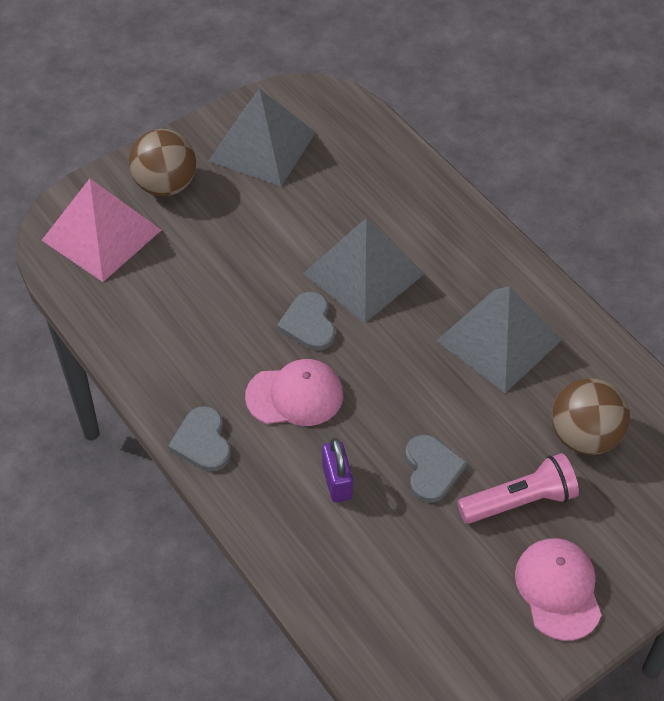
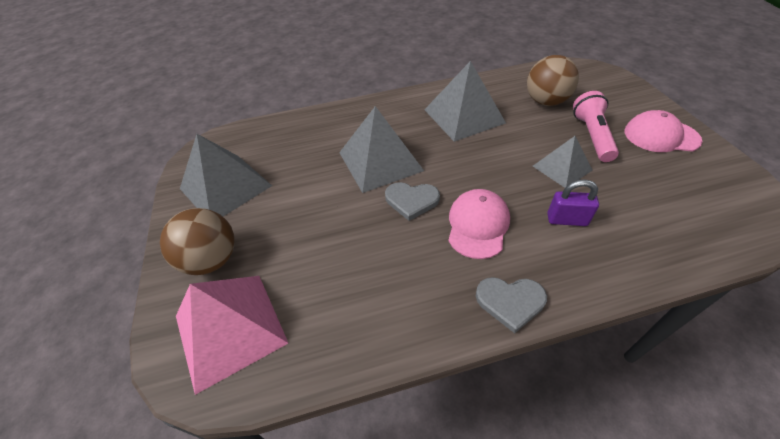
camera: 65 degrees left, 5 degrees down
grey heart [405,435,467,503] -> grey pyramid [533,136,592,188]

